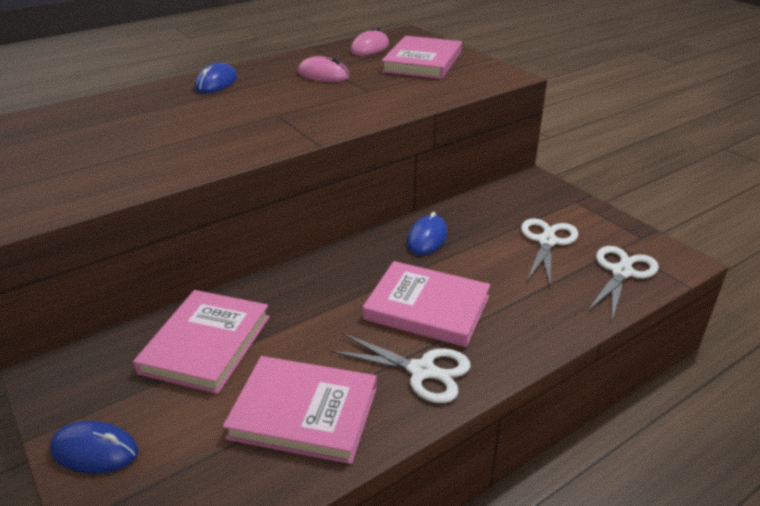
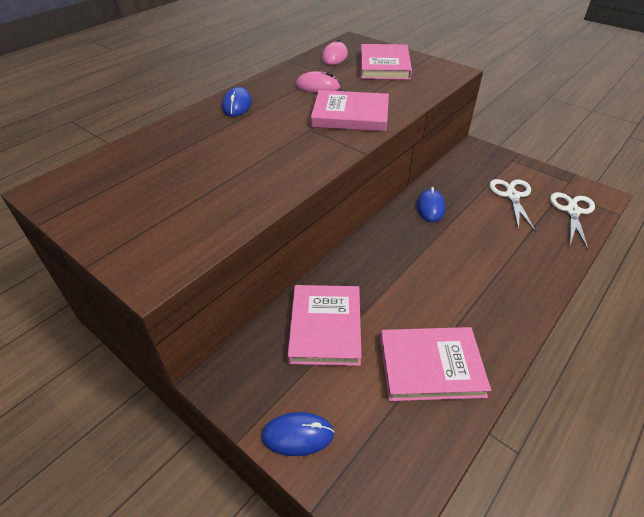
camera: 15 degrees left, 10 degrees up
white scissors [330,333,471,403] -> none
pink book [363,261,491,347] -> pink book moved to [311,90,389,132]

